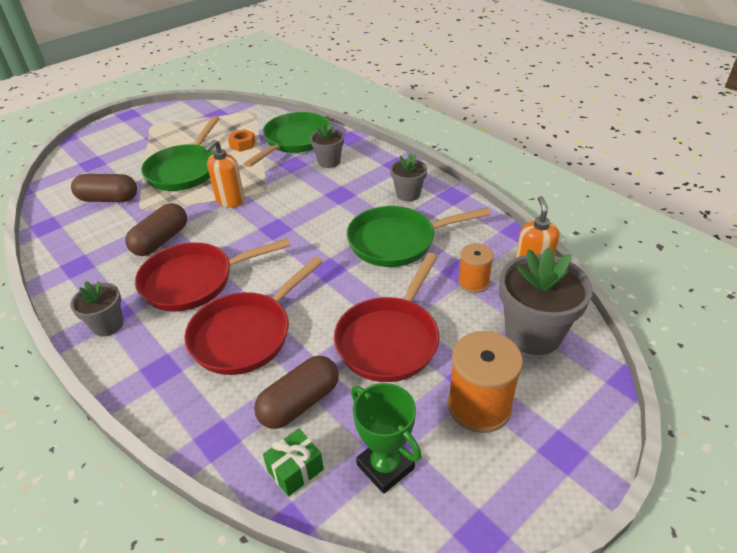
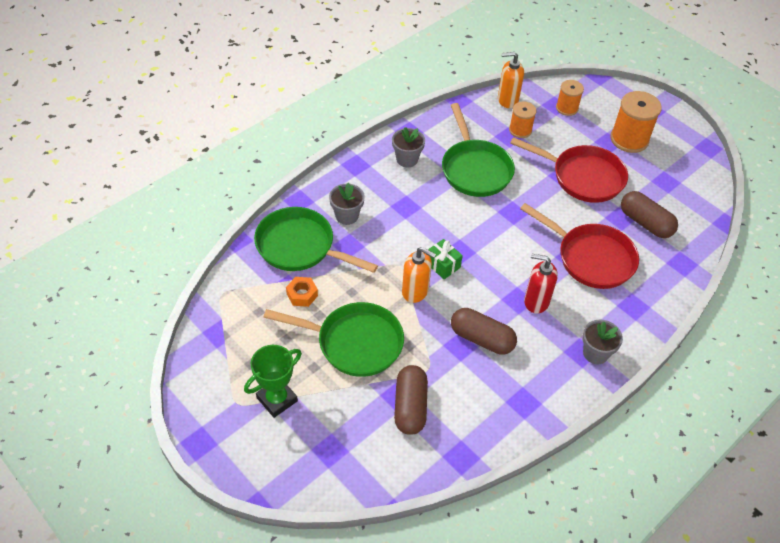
camera: 95 degrees left, 10 degrees up
red pan [135,238,291,312] -> red soap dispenser [524,254,558,314]
green gift [263,429,324,497] -> green gift moved to [428,239,463,279]
green trophy [351,383,421,494] -> green trophy moved to [244,345,302,418]
grey flower pot [499,247,593,355] -> orange spool [556,80,584,116]

